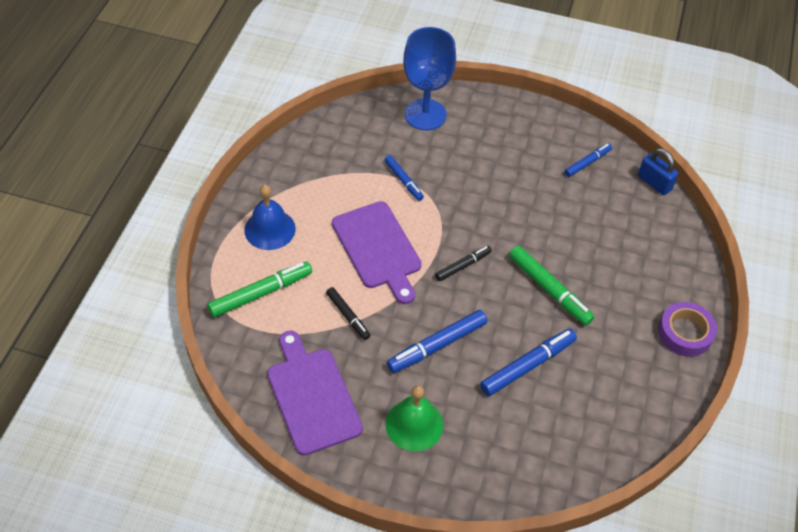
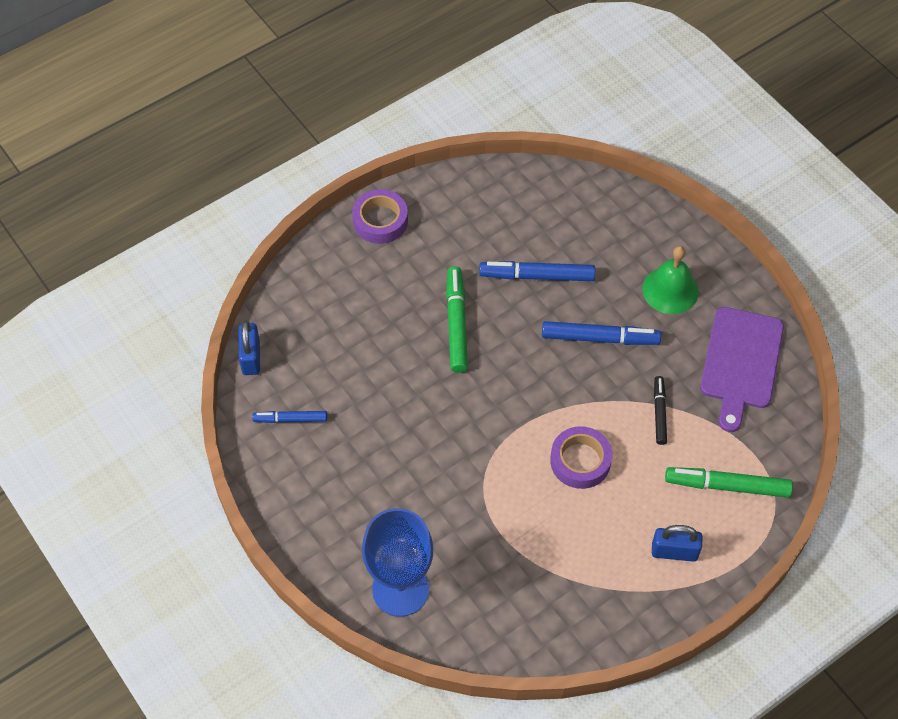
camera: 140 degrees left, 5 degrees up
blue bell [244,185,296,250] -> blue padlock [652,525,703,562]
purple cutting board [332,201,422,304] -> purple tape [550,426,612,489]
blue marker [384,155,424,201] -> none
black marker [435,246,492,281] -> none

